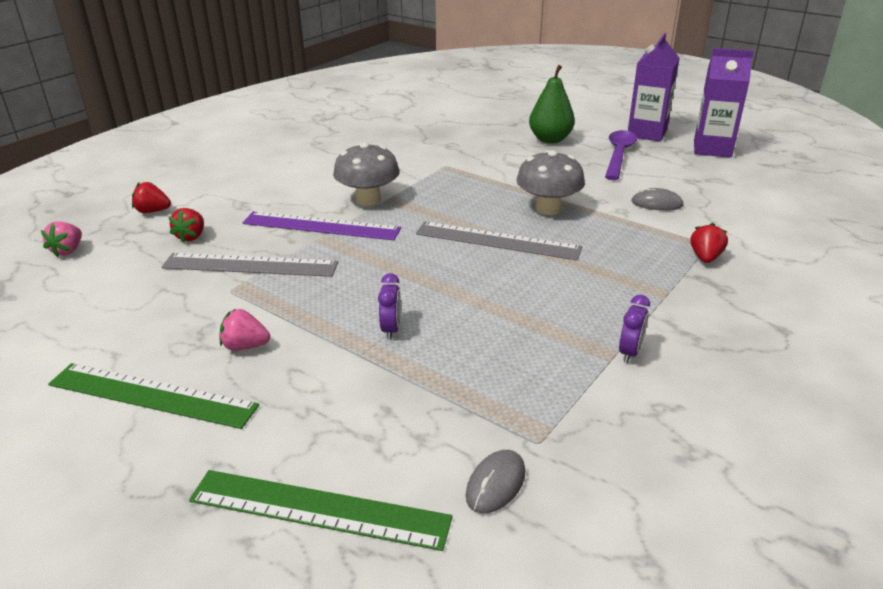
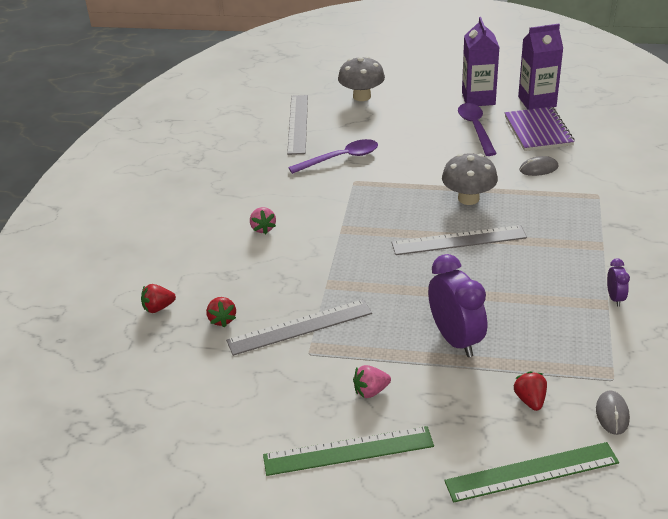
camera: 25 degrees left, 5 degrees up
pink strawberry [41,221,82,257] -> pink strawberry moved to [250,207,276,234]
purple ruler [242,211,401,240] -> none
grey mushroom [333,142,400,206] -> grey mushroom moved to [338,56,385,101]
purple clock [378,273,401,340] -> purple clock [428,254,487,357], size x2.10
green pear [529,65,575,143] -> none
red strawberry [691,223,728,263] -> red strawberry moved to [513,371,547,411]
none -> grey ruler [287,95,308,155]
none -> purple spoon [288,139,378,174]
none -> purple notebook [505,107,575,151]

